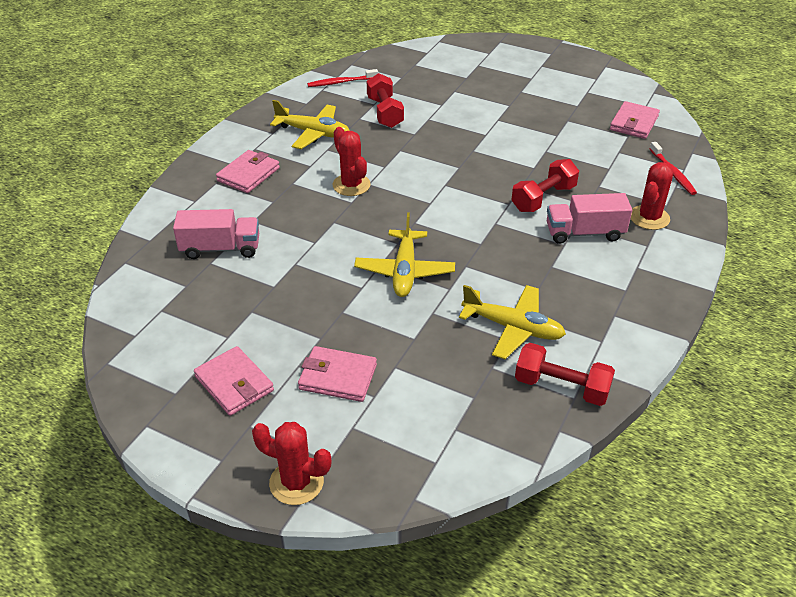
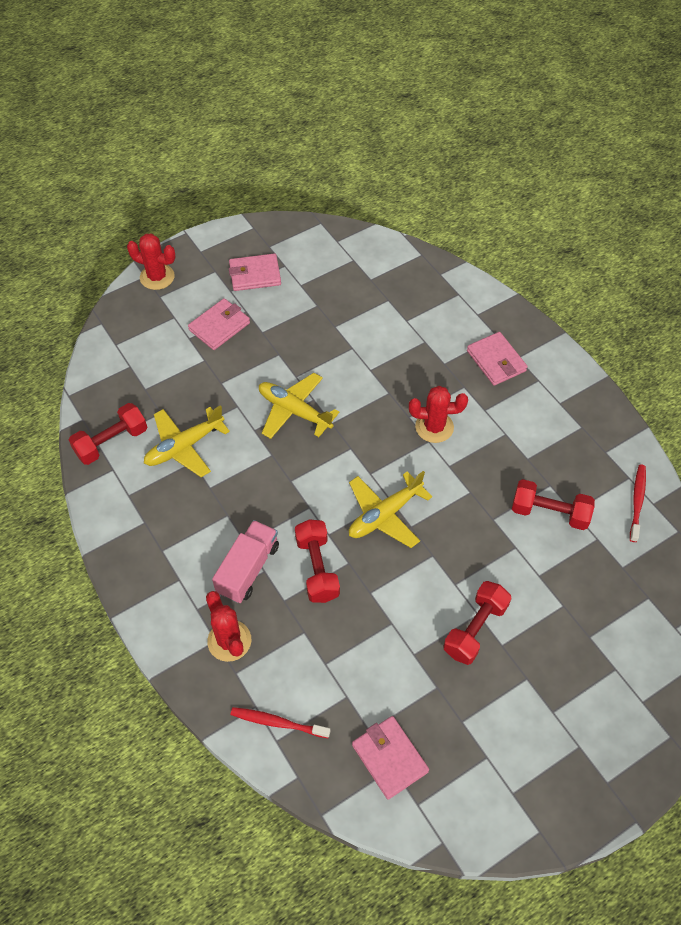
camera: 120 degrees right, 15 degrees up
pink truck [173,209,259,259] -> none
red cactus [252,422,332,505] -> red cactus turned 60 degrees clockwise [127,233,176,290]
yellow plane [270,100,350,149] -> yellow plane moved to [349,471,432,548]
none -> red dumbbell [443,581,512,665]

